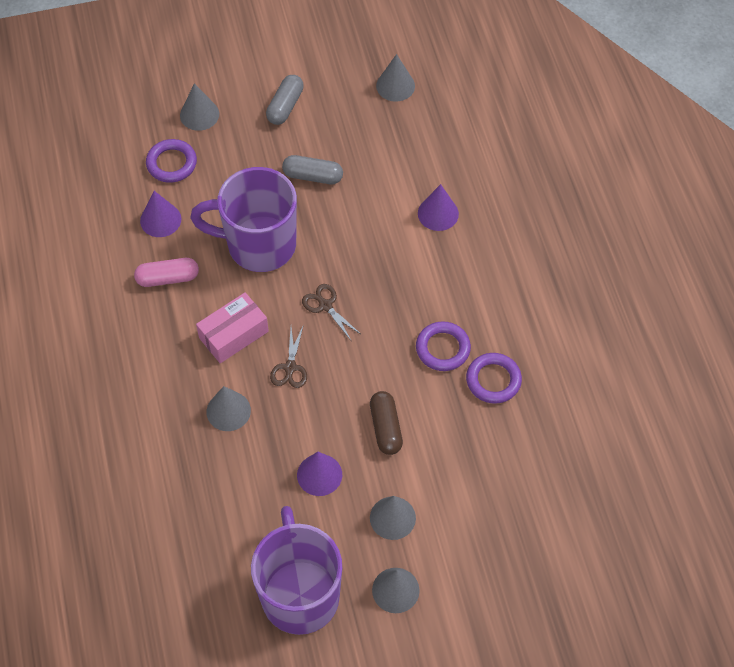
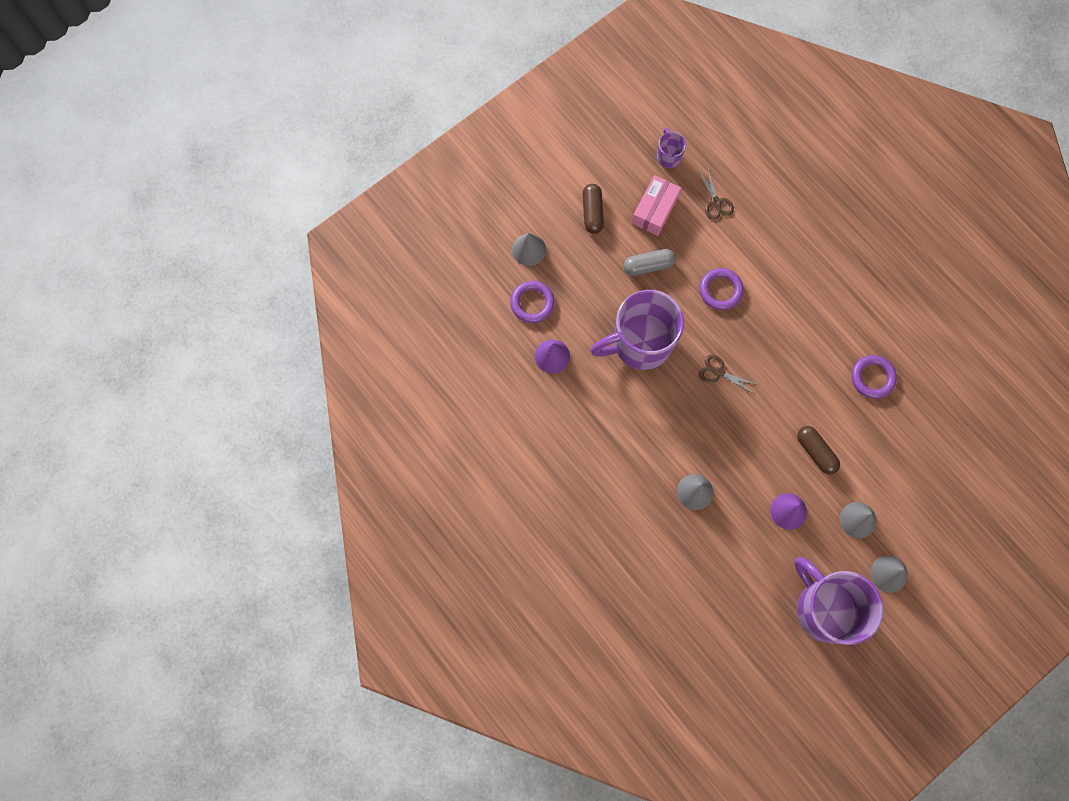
camera: 25 degrees left, 15 degrees up
pink capsule [134,258,199,287] -> none
pink box [196,292,269,363] -> pink box moved to [632,175,681,236]
grey capsule [266,75,304,125] -> brown capsule [583,184,604,234]
brown scissors [270,324,307,388] -> brown scissors moved to [698,169,734,220]
grey cone [376,54,415,102] -> purple mug [657,128,686,168]
purple ring [416,321,471,371] -> purple ring moved to [699,268,744,310]
purple cone [418,184,459,231] -> none

